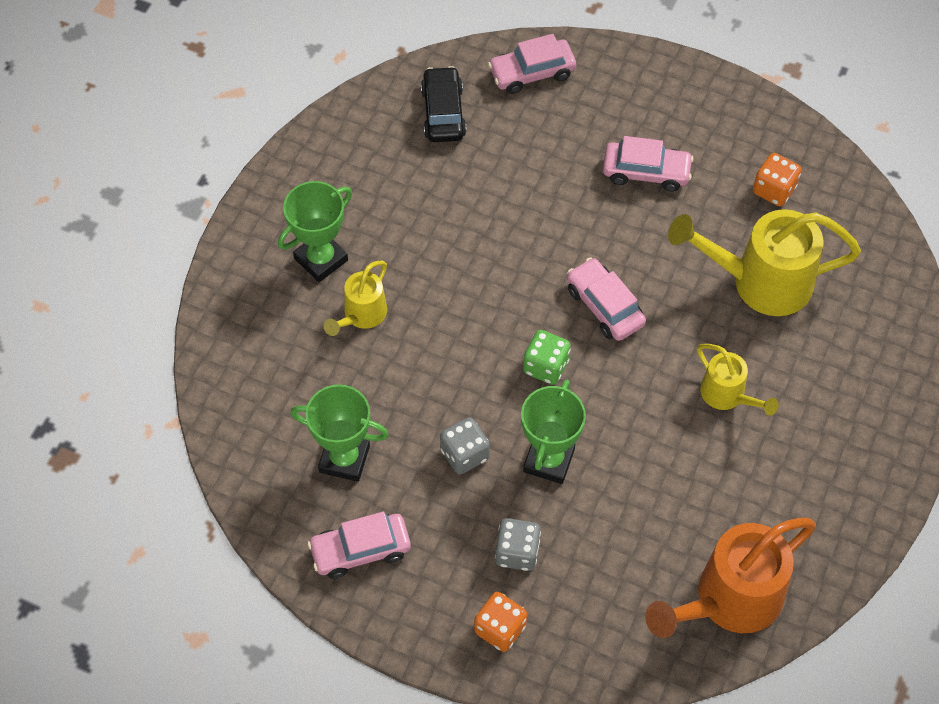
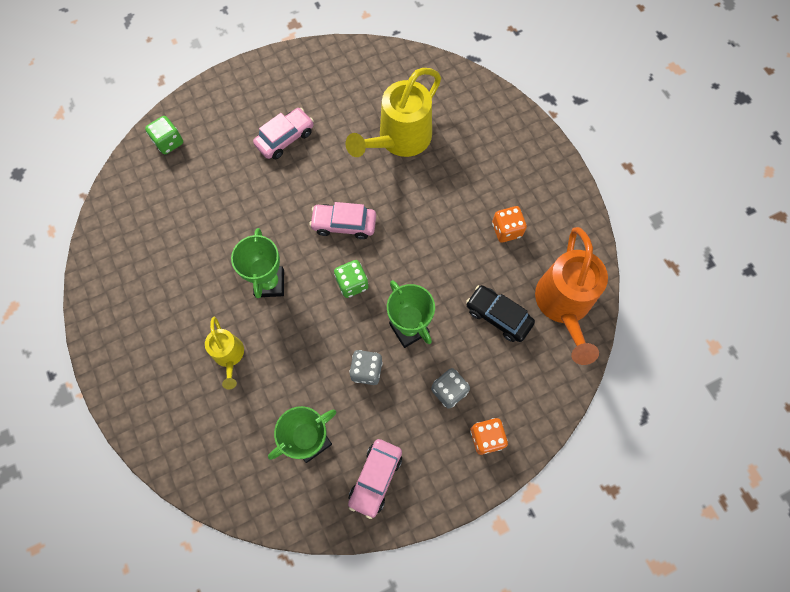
camera: 50 degrees left, 10 degrees up
green trophy [278,181,352,282] -> green trophy moved to [231,228,284,298]
black car [421,66,467,142] -> black car moved to [466,285,535,342]
pink car [488,34,576,94] -> green dice [145,116,183,154]
yellow watering can [697,344,779,416] -> none
orange dice [753,153,801,206] -> orange dice moved to [492,206,527,243]

